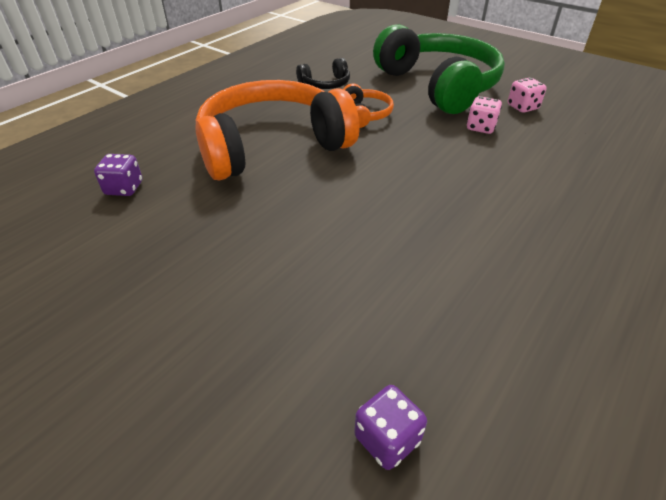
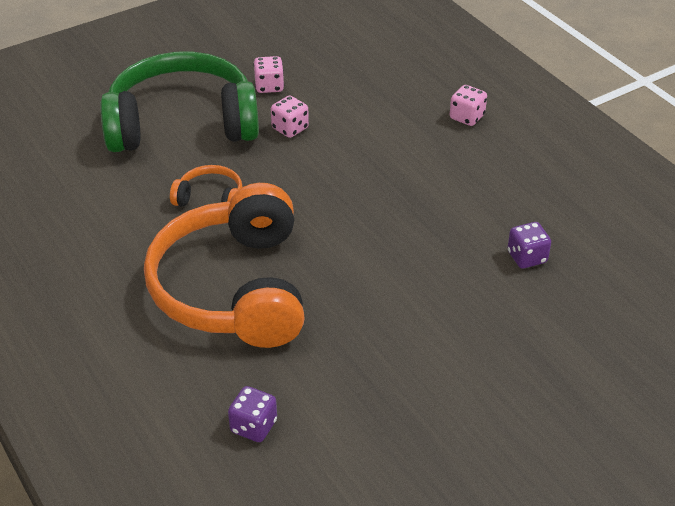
camera: 70 degrees left, 0 degrees up
black headphones [296,58,350,89] -> none
purple dice [354,385,427,470] -> purple dice moved to [507,222,551,268]
none -> pink dice [450,85,487,126]

